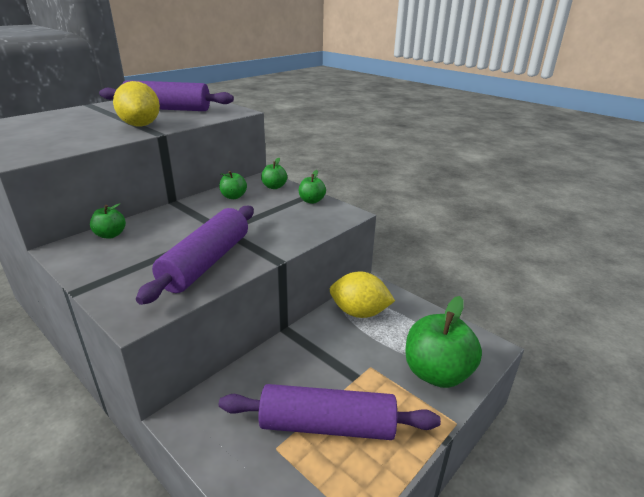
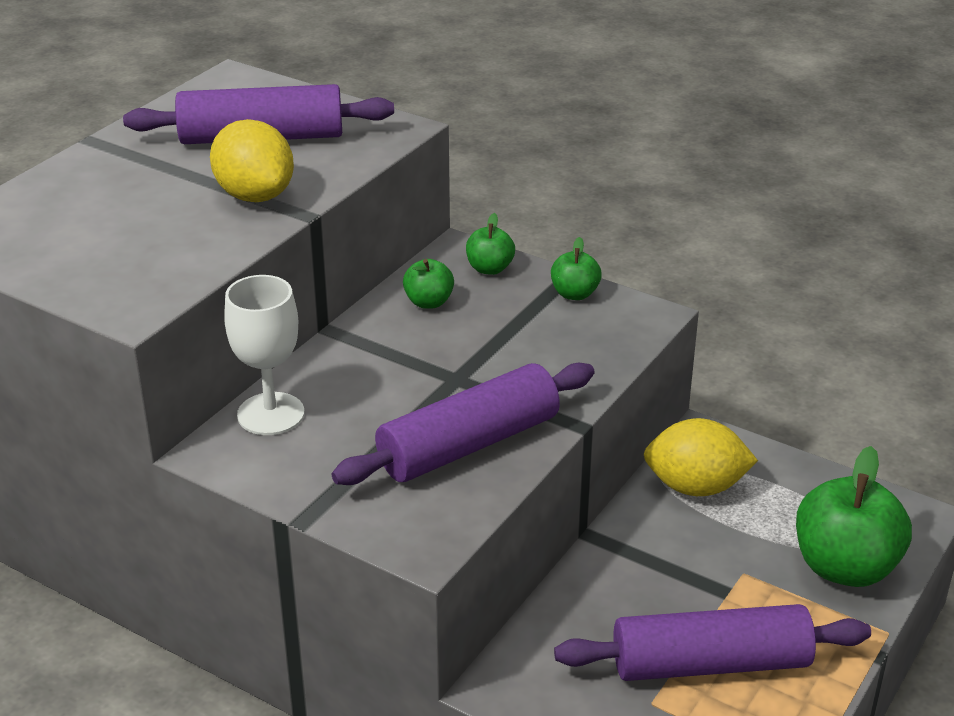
camera: 10 degrees left, 5 degrees up
green apple [90,203,126,239] -> white goblet [224,275,304,435]
purple rolling pin [136,206,254,305] -> purple rolling pin turned 45 degrees clockwise [332,363,595,485]

